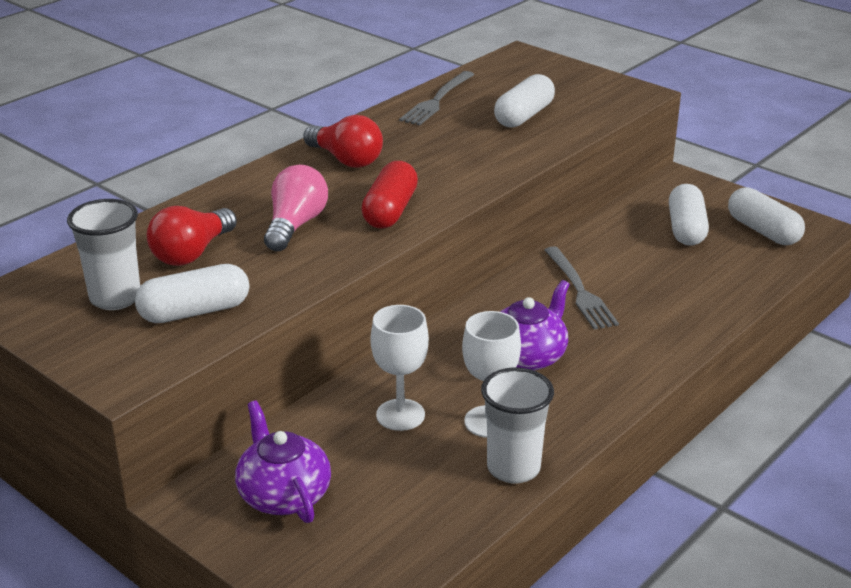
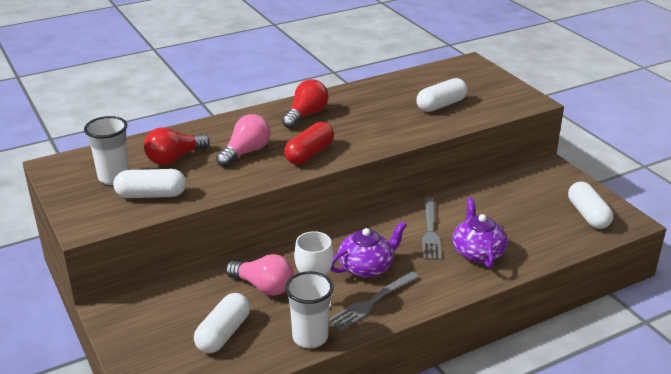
camera: 20 degrees right, 0 degrees up
purple teapot [235,401,331,523] -> purple teapot moved to [453,197,508,268]
red light bulb [303,115,383,168] -> red light bulb turned 120 degrees counterclockwise [282,79,329,129]
white goblet [370,305,429,431] -> pink light bulb [226,254,294,296]
grey fork [399,71,474,125] -> grey fork moved to [329,271,419,331]
white capsule [669,184,709,246] -> white capsule moved to [194,293,250,353]

